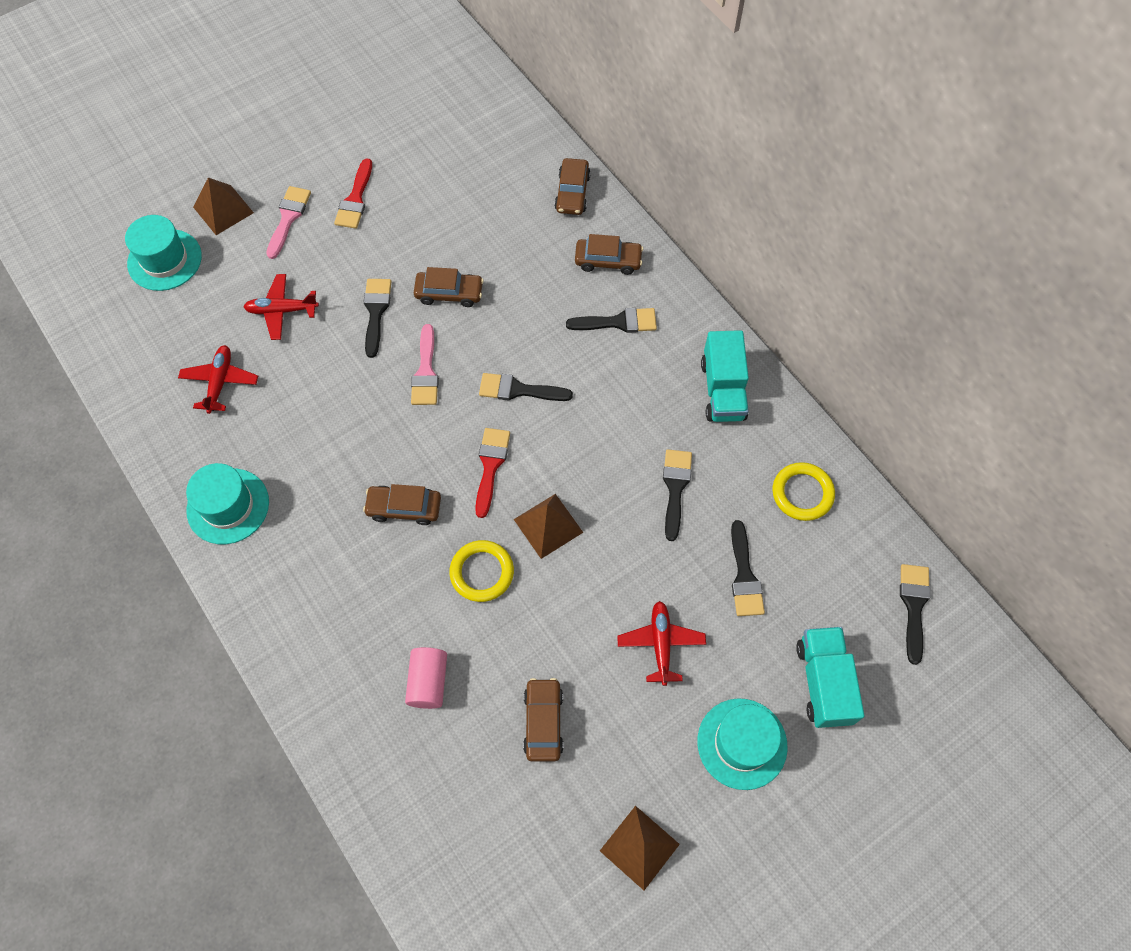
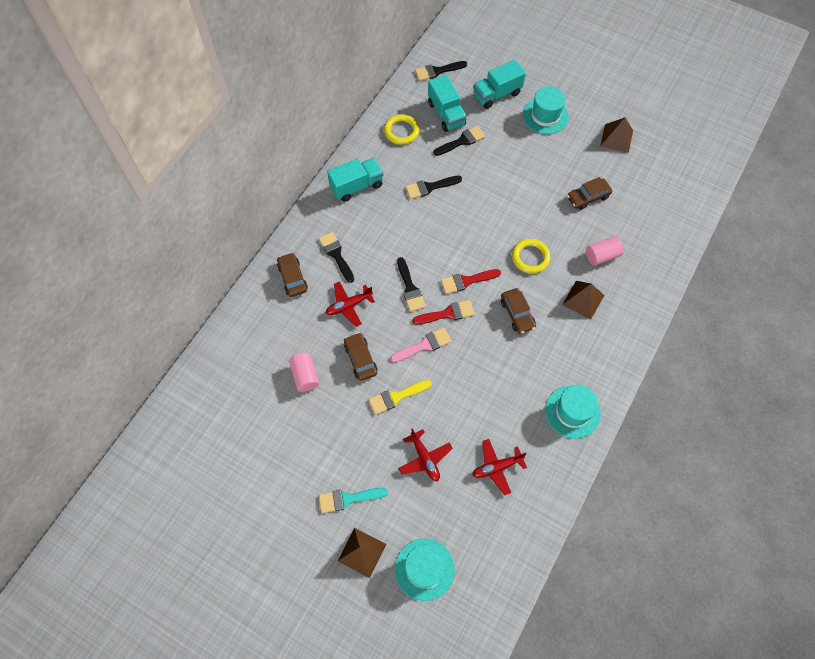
camera: 115 degrees left, 0 degrees up
pink brush [266,186,311,259] -> turquoise brush [319,488,388,513]
red brush [334,158,372,229] -> red brush moved to [413,300,475,325]
black brush [364,279,392,358] -> yellow brush [369,380,432,415]
brown pyramid [514,494,583,559] -> brown pyramid moved to [562,281,604,319]
brown car [555,158,591,215] -> none
red plane [617,601,706,686] -> red plane moved to [326,281,375,327]
none -> pink cylinder [289,353,319,392]
none -> turquoise truck [428,75,467,132]

